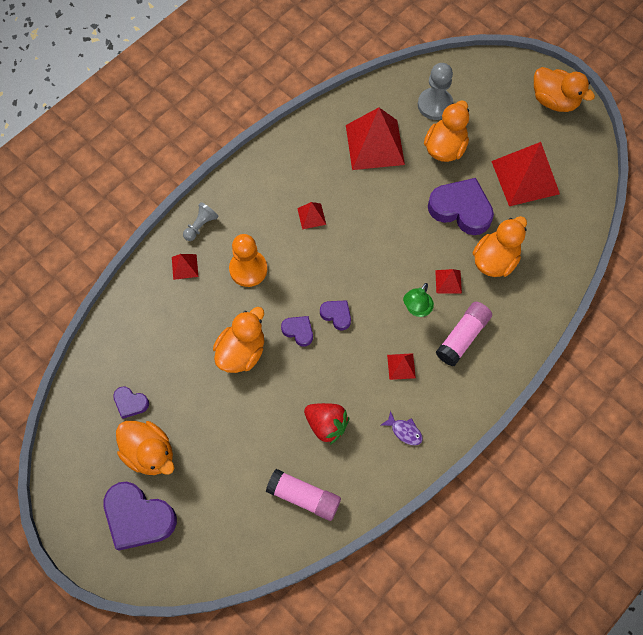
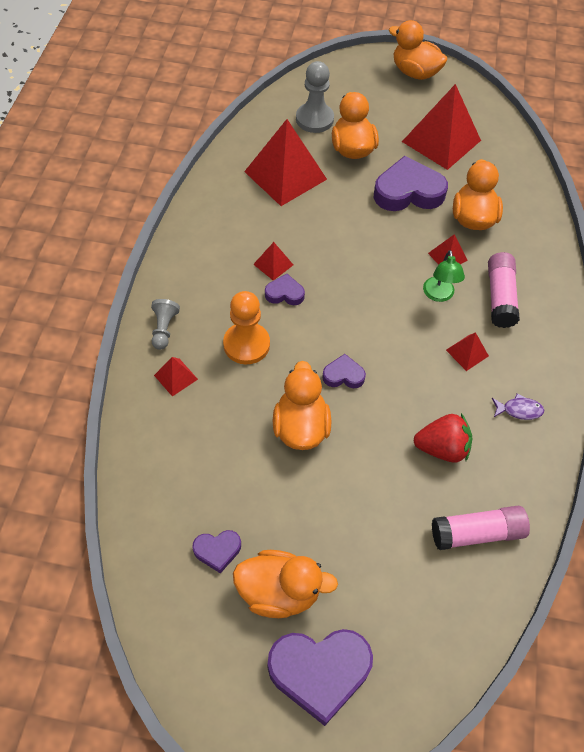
camera: 35 degrees left, 10 degrees down
purple heart [320,300,351,330] -> purple heart moved to [265,274,305,305]
orange duck [534,67,595,112] -> orange duck turned 150 degrees counterclockwise [389,20,448,80]

